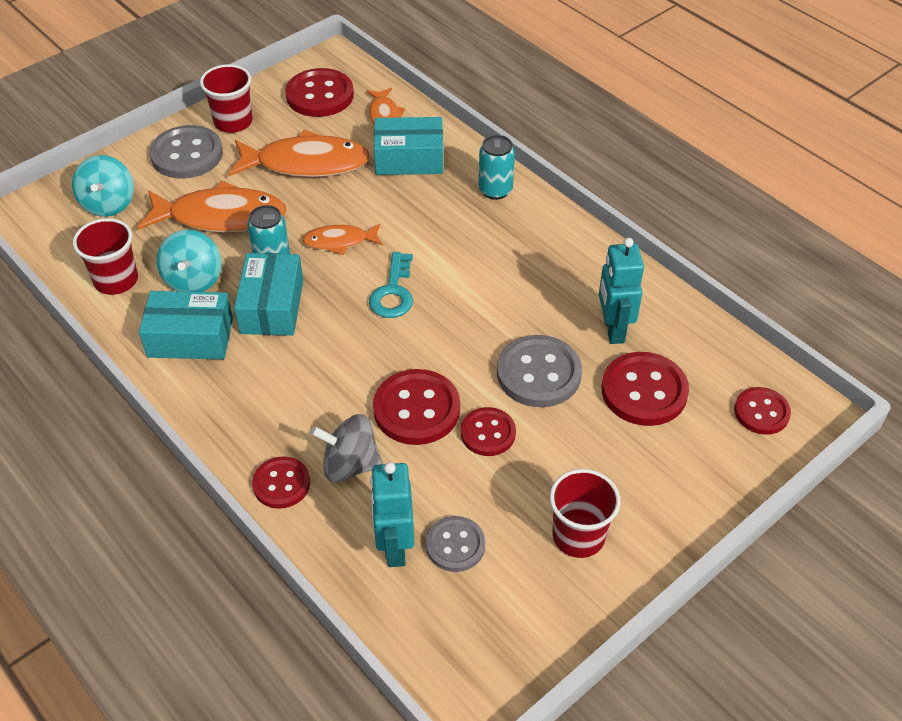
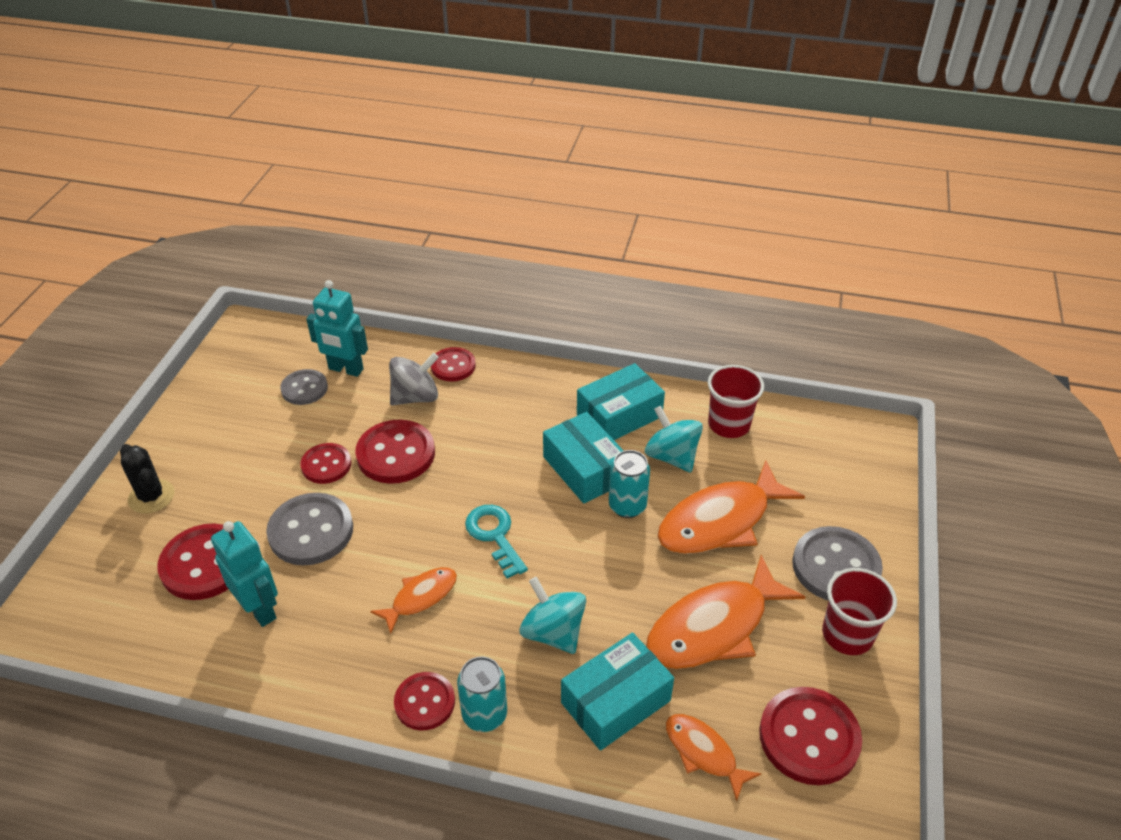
camera: 145 degrees right, 5 degrees down
turquoise spinning top [72,155,134,217] -> turquoise spinning top moved to [520,577,586,654]
orange fish [302,224,383,255] -> orange fish moved to [370,567,457,634]
turquoise robot [370,462,414,567] -> turquoise robot turned 150 degrees clockwise [306,280,368,377]
red cup [550,469,621,558] -> none
red button [734,387,791,435] -> red button moved to [394,672,455,730]
none -> black cactus [120,444,174,514]

